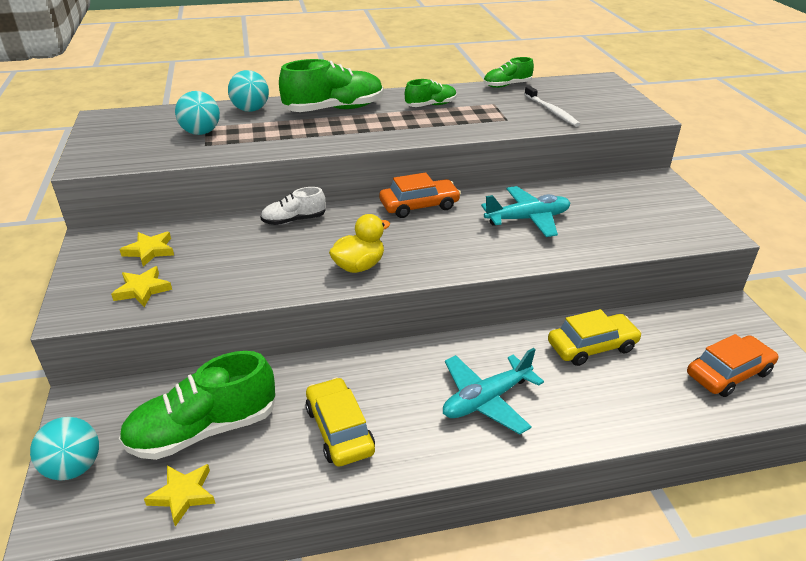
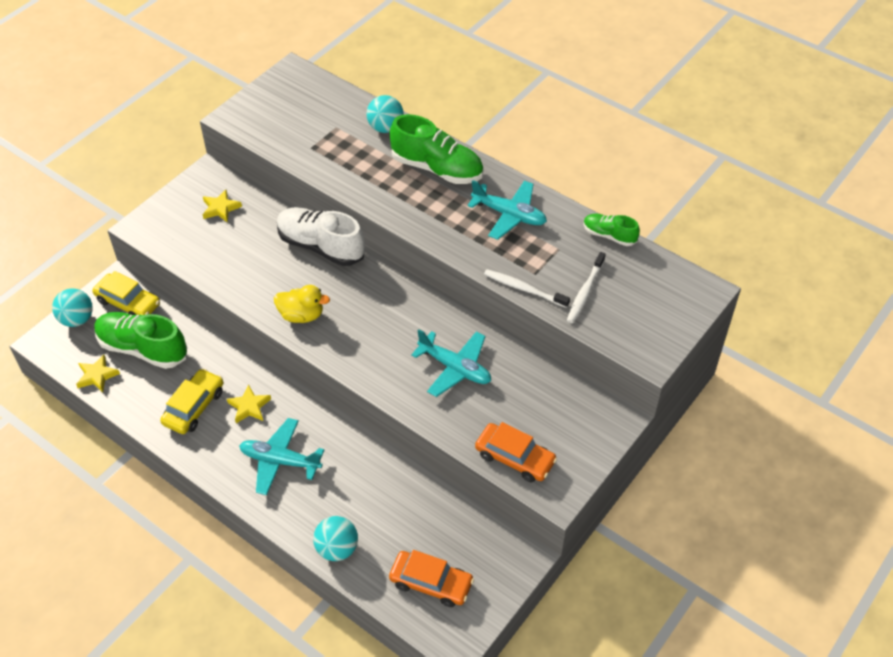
camera: 50 degrees right, 15 degrees up
yellow star [111,266,172,307] -> yellow star moved to [227,384,271,423]
turquoise ball [175,91,220,135] -> turquoise ball moved to [313,516,358,561]
white shoe [260,187,326,225] -> white shoe [277,207,365,266], size x1.82
orange car [380,172,461,218] -> orange car moved to [475,422,557,482]
green shoe [405,79,457,107] -> turquoise plane [467,180,547,240]
yellow car [548,309,642,366] -> yellow car moved to [92,271,160,315]
none -> white toothbrush [484,269,570,308]

